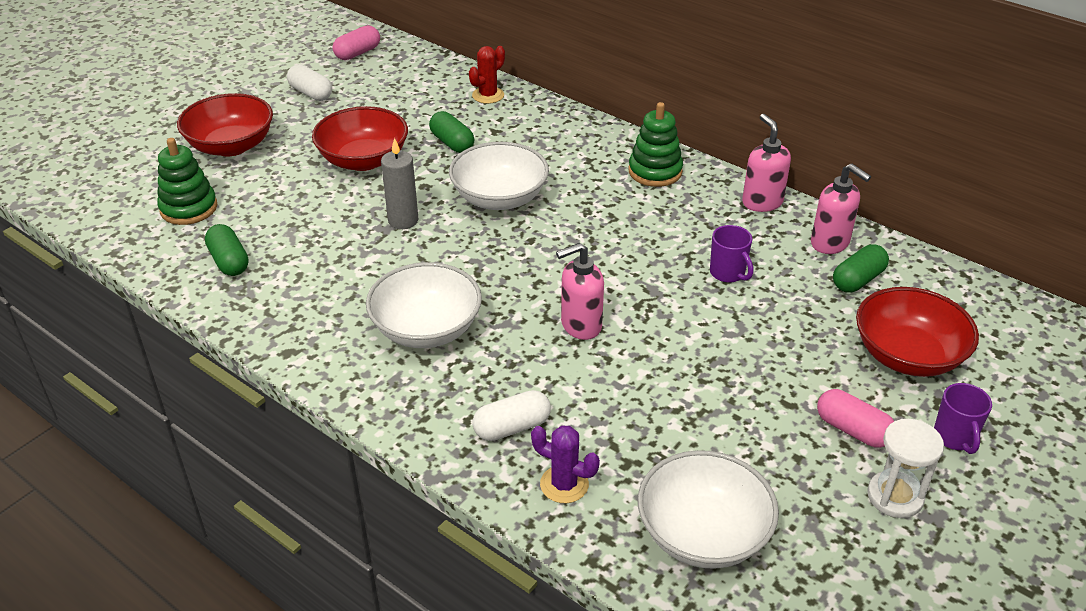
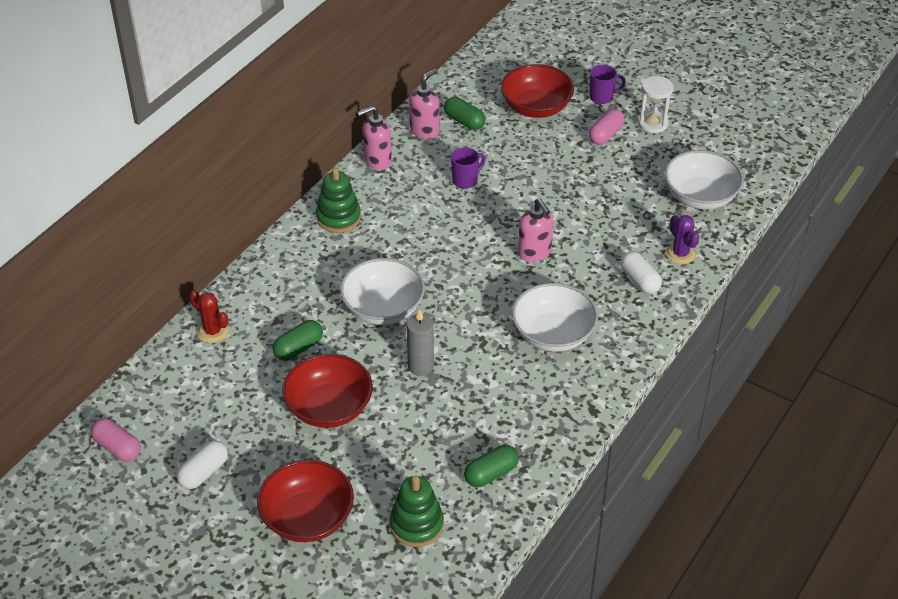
camera: 95 degrees left, 5 degrees up
purple cactus [531,425,600,503] -> purple cactus turned 45 degrees counterclockwise [666,215,699,264]

